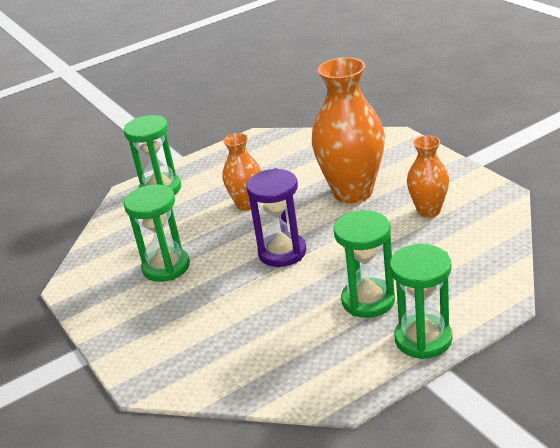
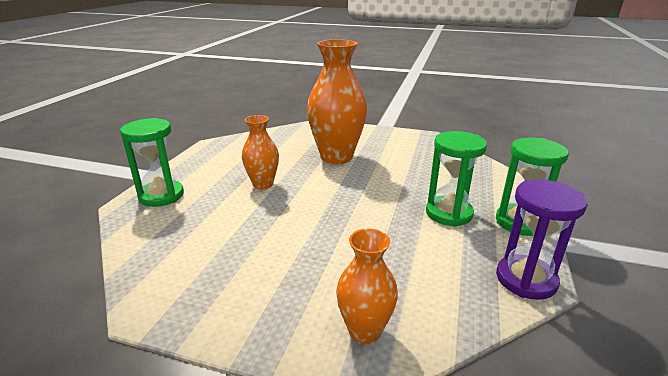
camera: 45 degrees left, 5 degrees down
green hourglass [124,184,190,282] -> none
purple hourglass [246,168,306,267] -> purple hourglass moved to [496,179,588,300]
orange vase [407,135,449,218] -> orange vase moved to [336,229,398,344]

